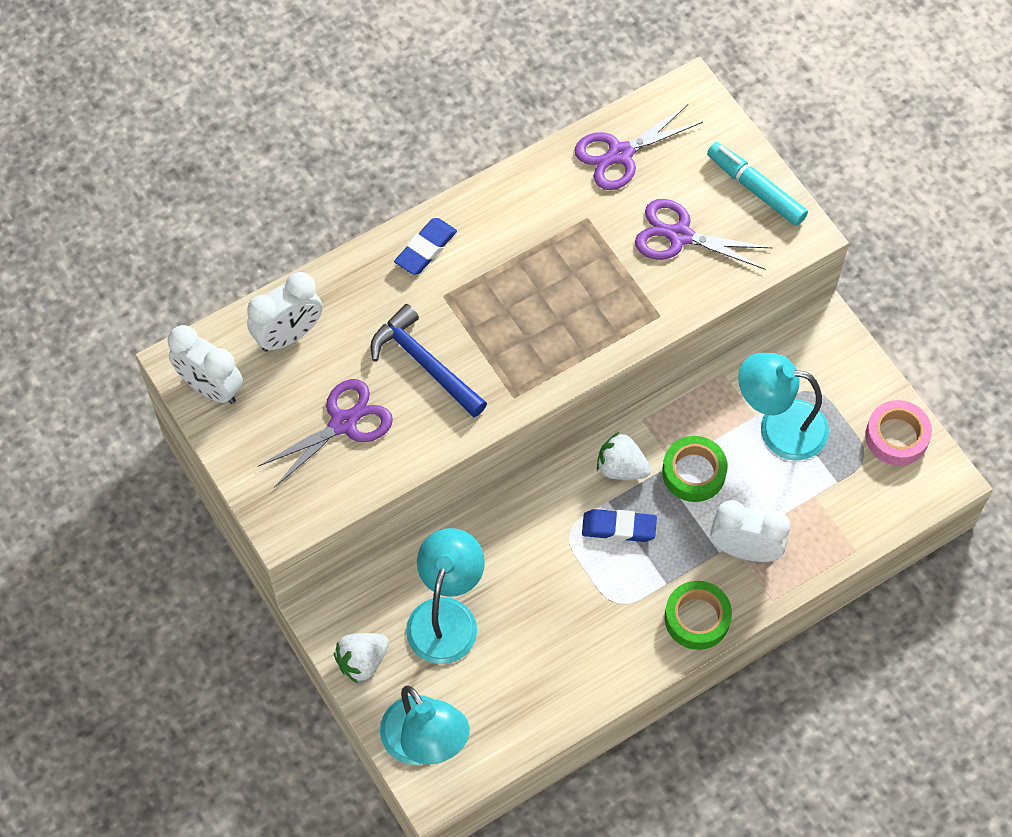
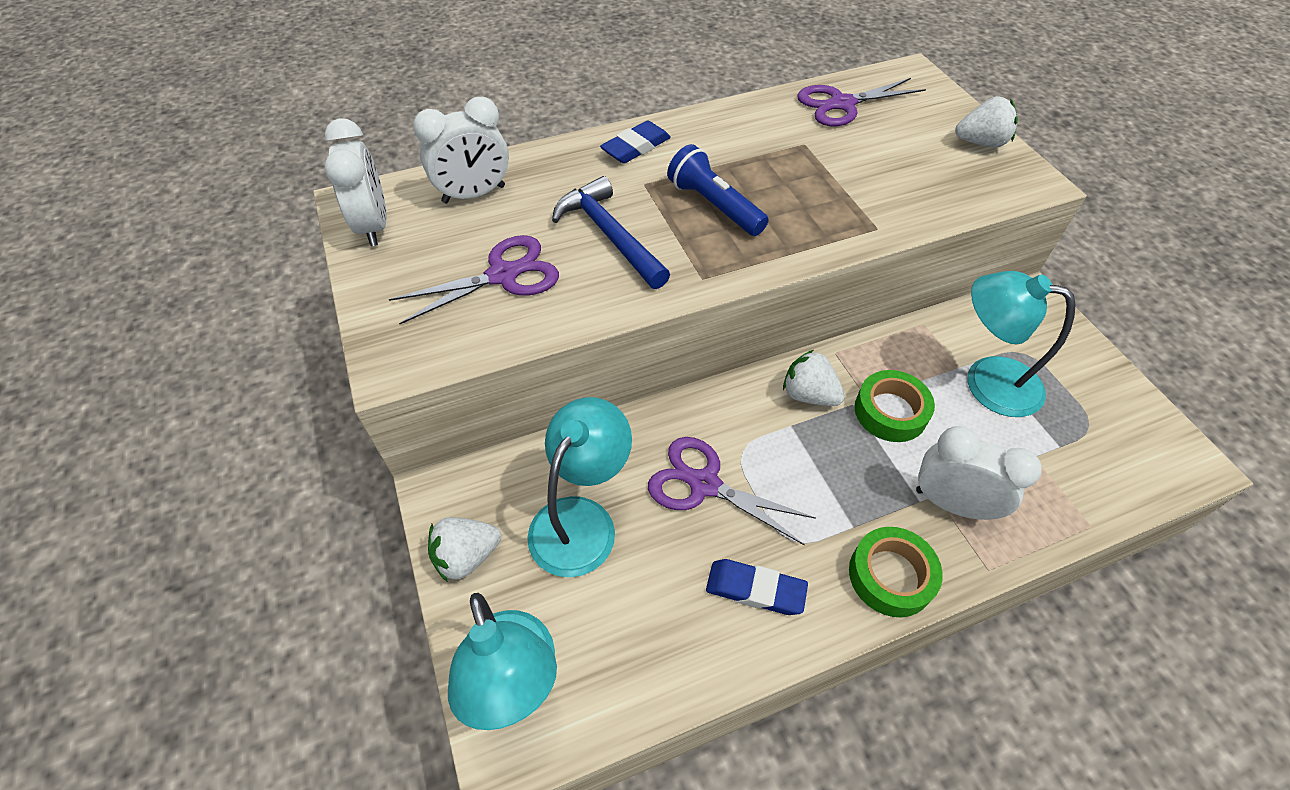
camera: 10 degrees right, 10 degrees down
white clock [168,325,243,404] -> white clock turned 150 degrees counterclockwise [325,118,387,246]
blue eraser [582,509,657,542] -> blue eraser moved to [706,559,808,615]
purple scissors [635,199,772,270] -> purple scissors moved to [648,437,816,546]
turquoise marker [707,142,808,226] -> white strawberry [955,96,1018,148]
pink tape [865,400,932,466] -> none
none -> blue flashlight [667,144,769,236]

